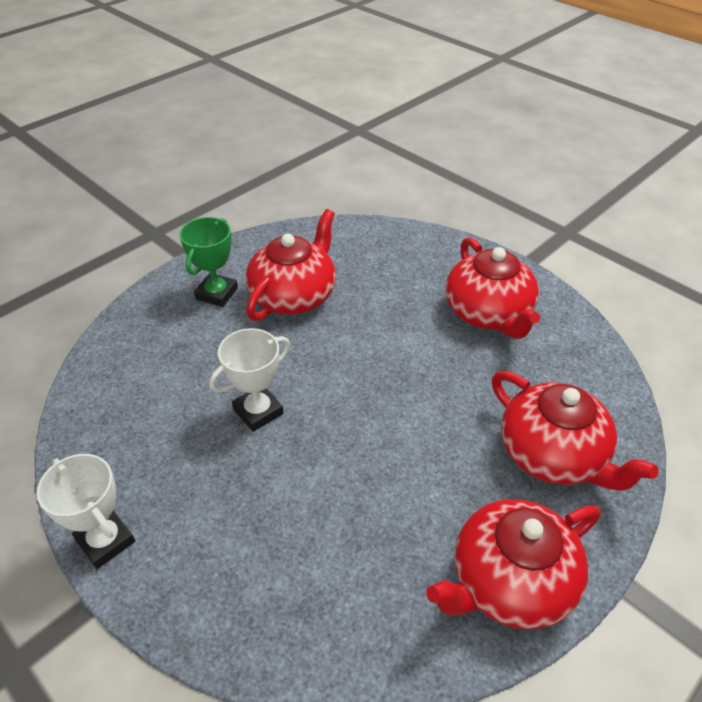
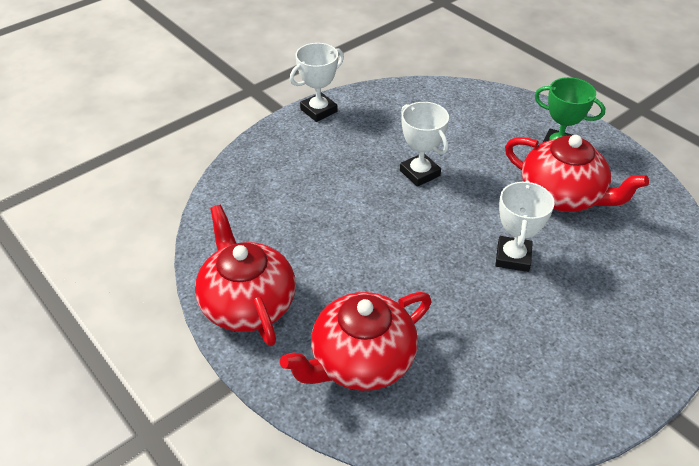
camera: 95 degrees right, 0 degrees up
red teapot [445,237,540,339] -> none
none -> white trophy [495,181,555,272]

